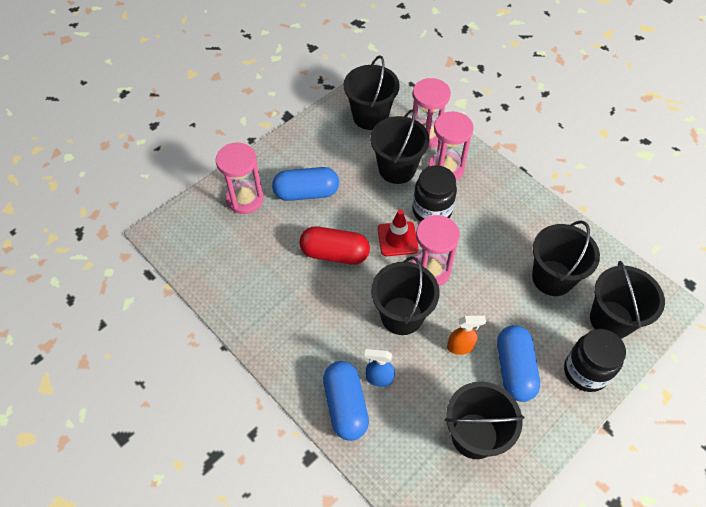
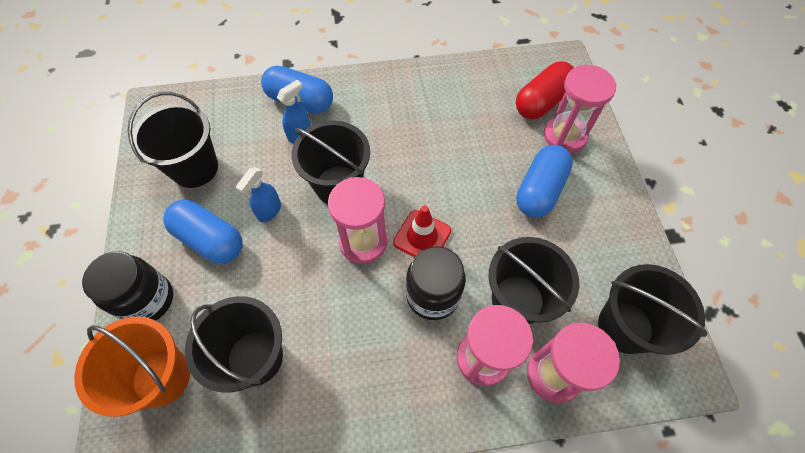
camera: 125 degrees right, 5 degrees up
red capsule [299,226,370,265] -> red capsule moved to [516,61,574,119]
orange spray bottle [447,316,486,355] -> blue spray bottle [236,167,281,222]
black bucket [590,261,665,339] -> orange bucket [74,317,190,417]

